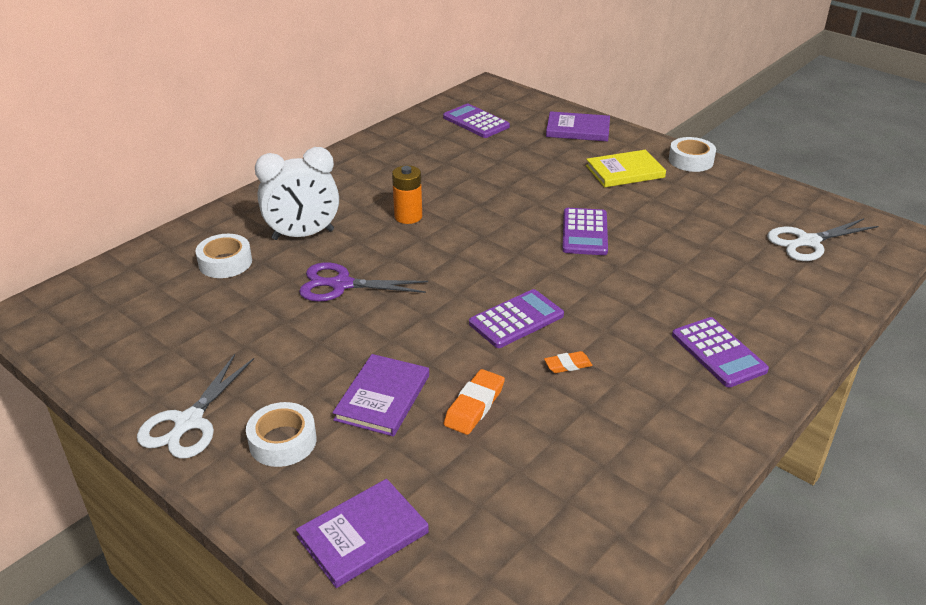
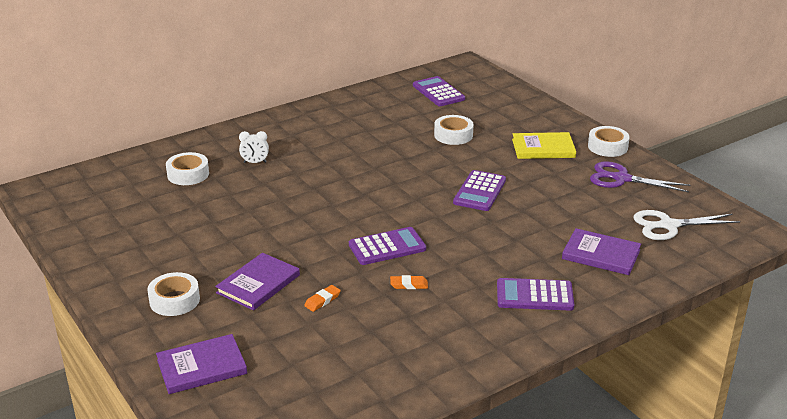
camera: 15 degrees right, 5 degrees down
white scissors [137,354,254,459] -> none
white clock [255,147,339,240] -> white clock [239,131,269,163], size x0.46
purple scissors [299,262,428,302] -> purple scissors moved to [590,161,690,192]
orange battery [392,165,422,224] -> none
orange eraser [444,369,505,435] -> orange eraser [304,285,341,312], size x0.62
purple book [546,111,610,142] -> purple book moved to [562,228,641,275]
purple calculator [672,317,769,387] -> purple calculator turned 105 degrees clockwise [497,278,574,311]
none -> white tape [434,115,474,145]

